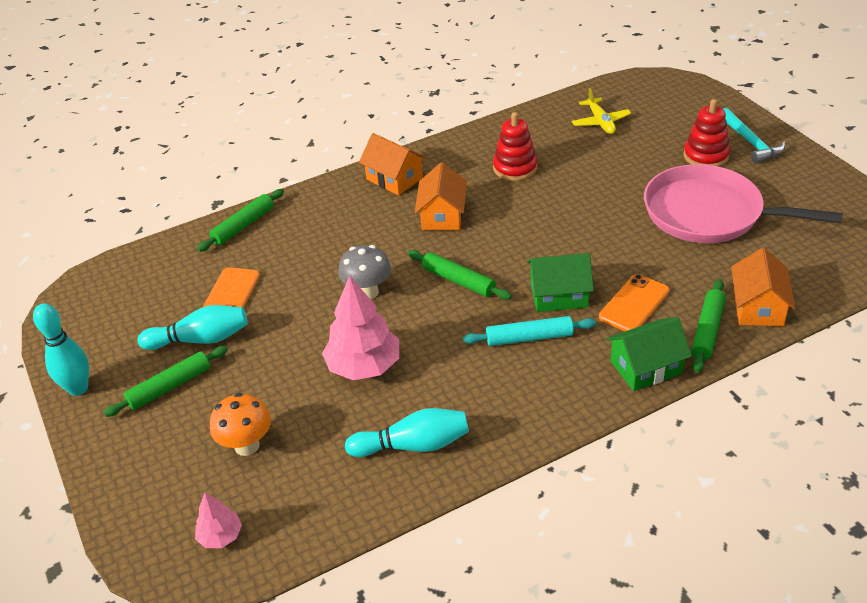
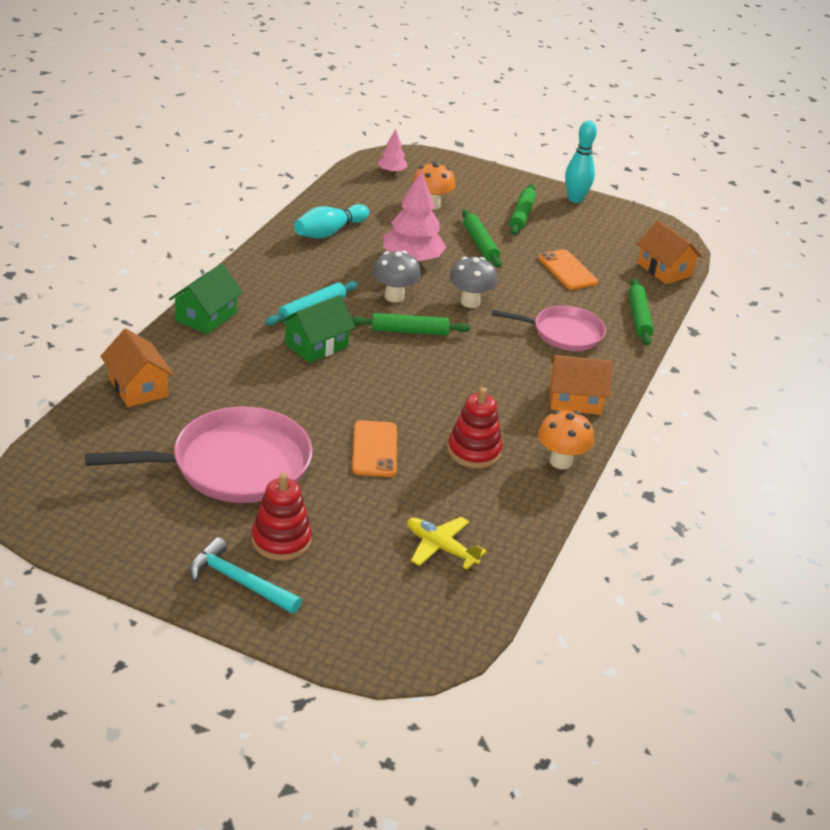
camera: 135 degrees right, 5 degrees down
turquoise bowling pin [138,305,248,350] -> none
orange house [415,162,467,230] -> orange house moved to [637,220,702,284]
orange phone [599,274,670,331] -> orange phone moved to [352,420,397,477]
green rolling pin [691,279,726,373] -> green rolling pin moved to [462,209,502,268]
none -> grey mushroom [372,251,421,302]
none -> pink pan [492,306,606,351]
none -> orange mushroom [538,411,594,469]

